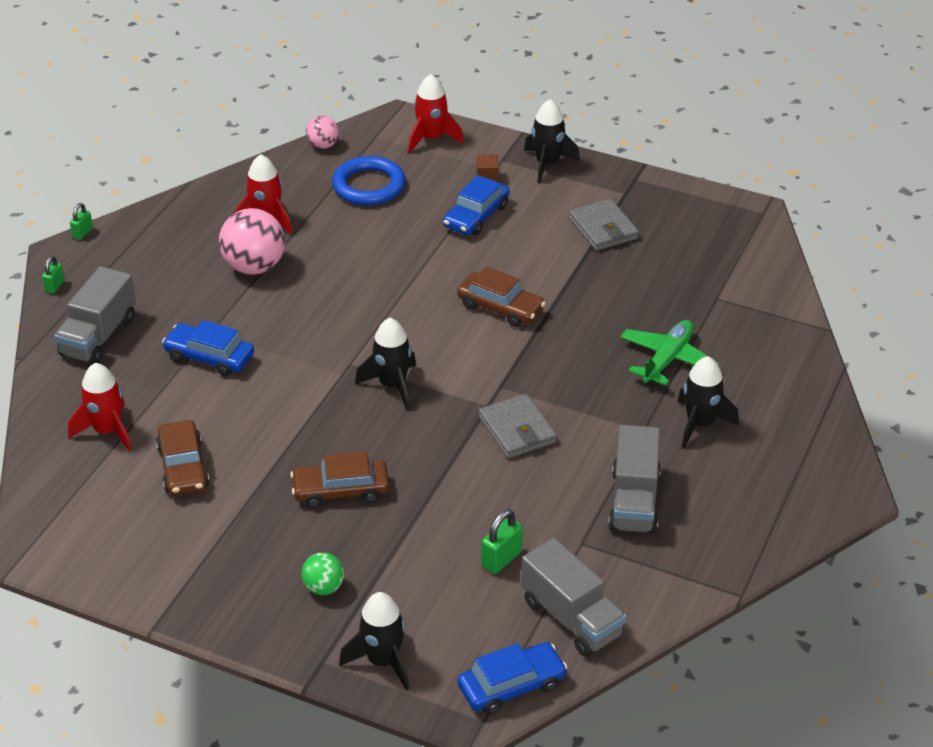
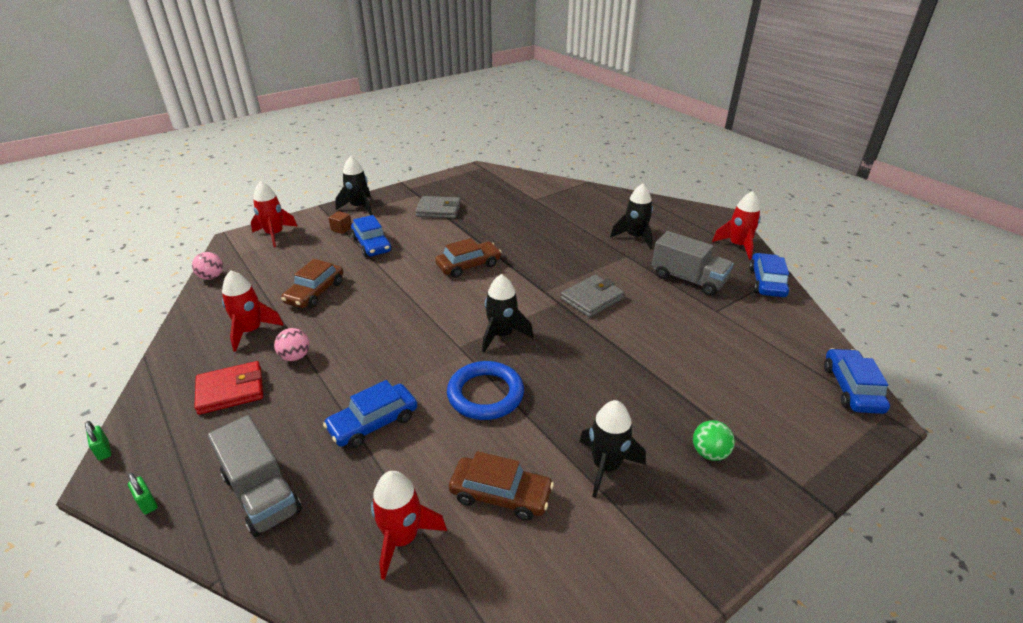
camera: 60 degrees left, 5 degrees down
pink ball [219,208,285,275] -> pink ball [274,328,310,361], size x0.54
brown car [290,451,389,508] -> brown car moved to [281,259,343,308]
blue ring [332,156,406,206] -> blue ring moved to [447,361,524,420]
black rocket [339,592,409,691] -> black rocket moved to [579,400,646,498]
grey wallet [479,394,557,458] -> grey wallet turned 45 degrees counterclockwise [561,275,624,317]
green padlock [481,509,523,574] -> none
grey truck [521,538,627,657] -> none
green plane [621,320,719,385] -> none
none -> red wallet [194,361,263,415]
none -> red rocket [712,191,761,260]
none -> blue car [749,253,790,297]

